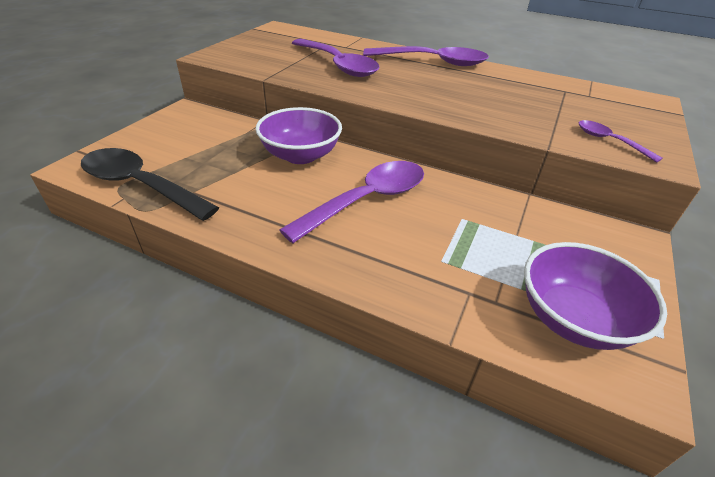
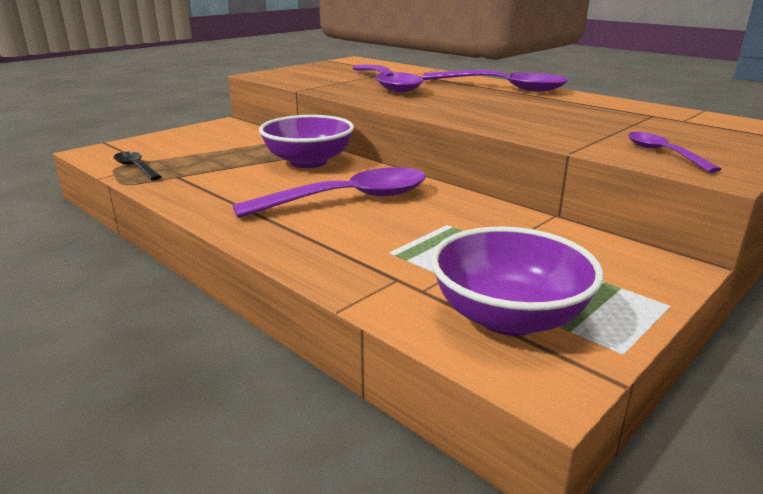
camera: 20 degrees right, 15 degrees down
black spoon [81,148,219,221] -> black spoon [113,152,162,180], size x0.50

